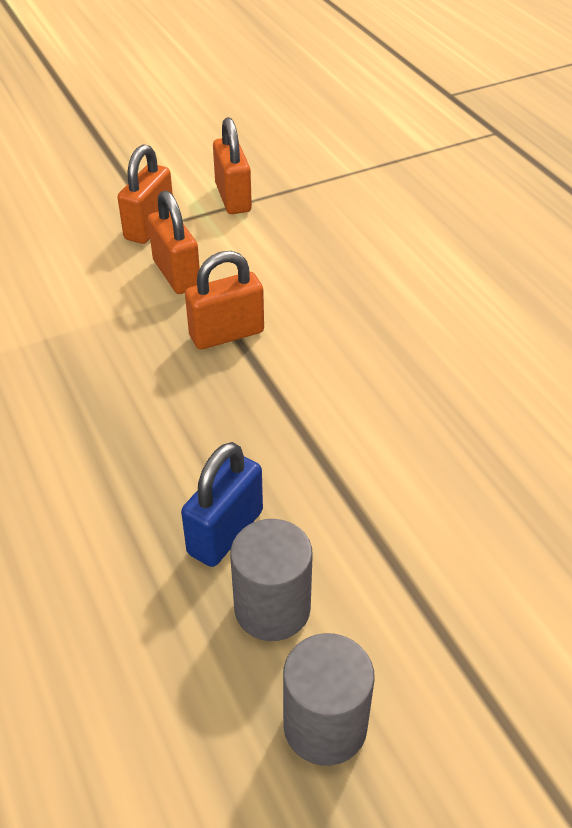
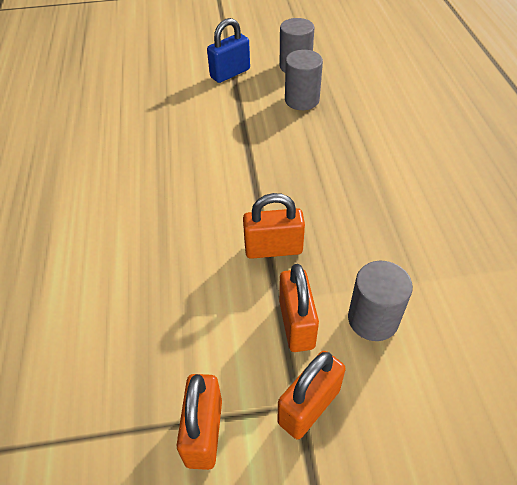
camera: 160 degrees left, 5 degrees up
blue padlock [181,442,263,567] -> blue padlock moved to [207,18,250,83]
none -> grey cylinder [348,261,413,341]

